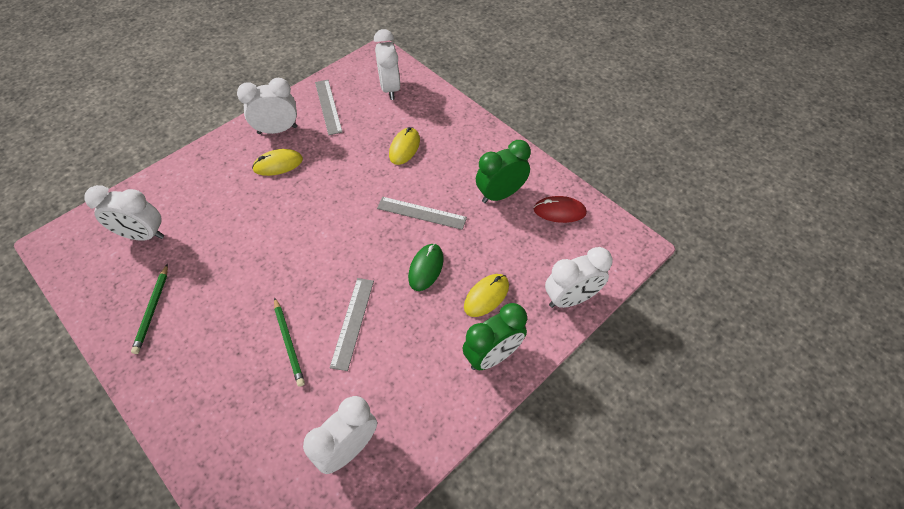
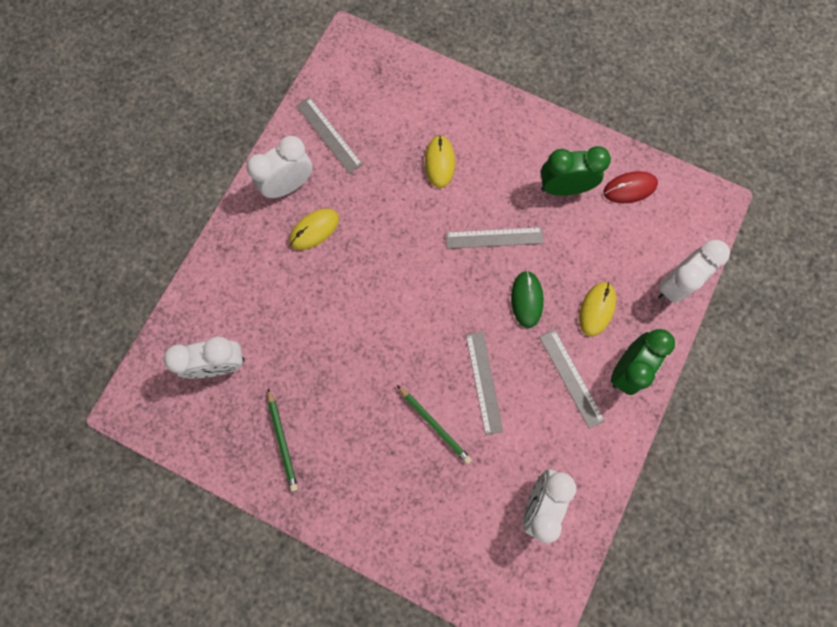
camera: 20 degrees left, 20 degrees up
white clock [374,29,400,100] -> none
green clock [476,140,531,203] -> green clock turned 45 degrees clockwise [541,146,611,196]
none -> grey ruler [539,330,605,429]

